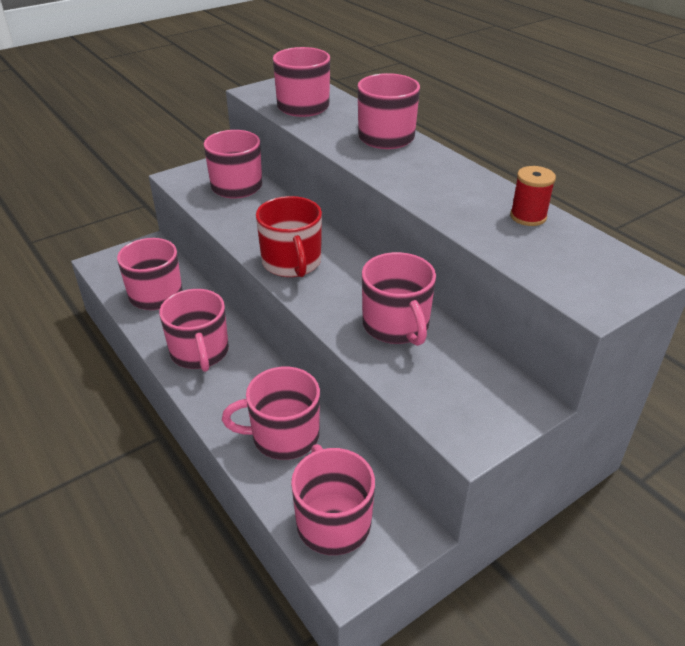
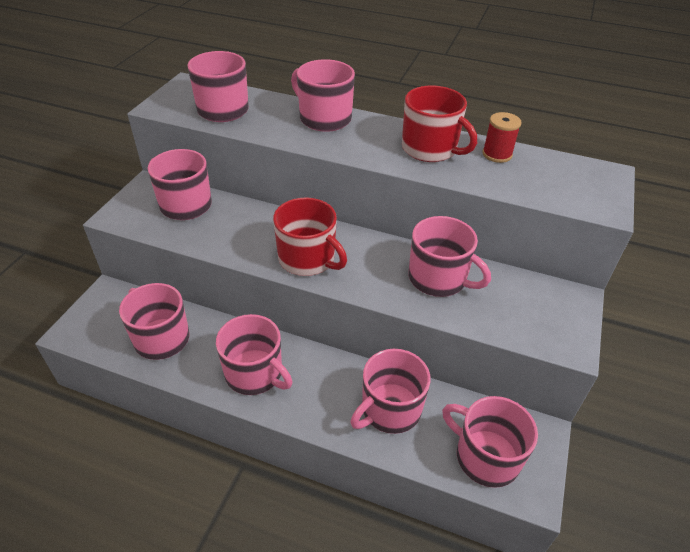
camera: 35 degrees left, 5 degrees up
none -> red mug [402,86,477,162]

